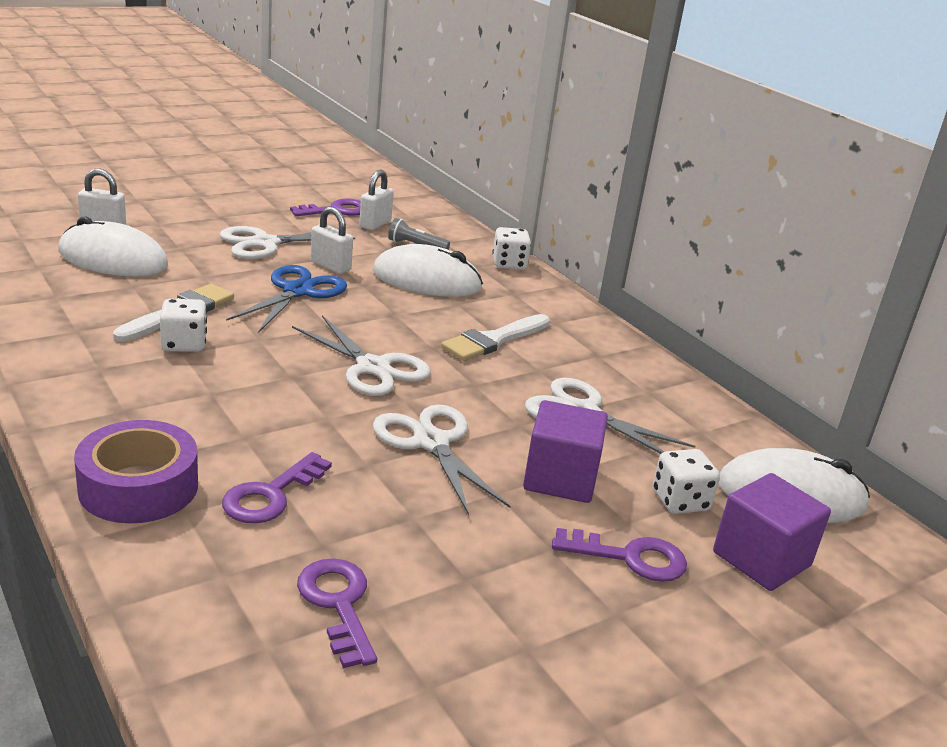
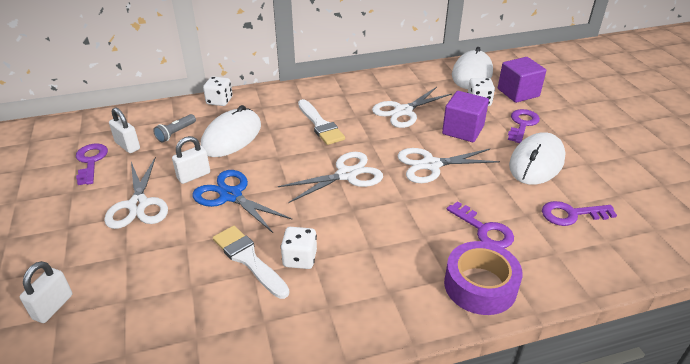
camera: 70 degrees left, 10 degrees up
white mouse [58,217,168,277] -> white mouse moved to [509,132,566,185]

